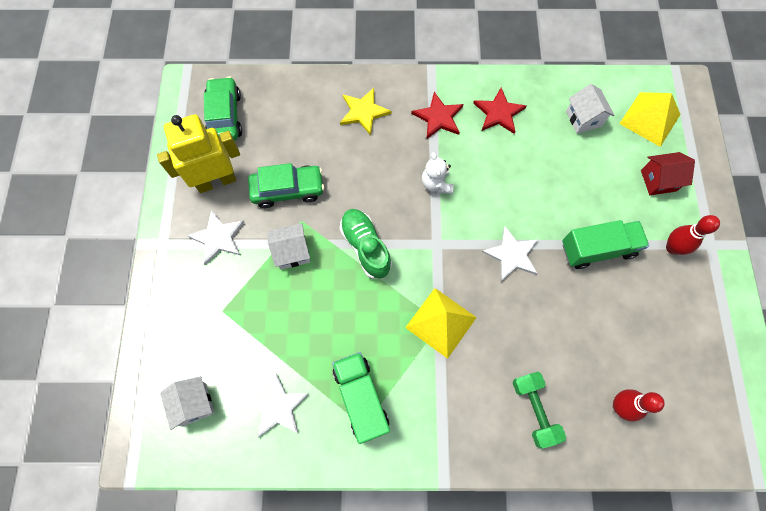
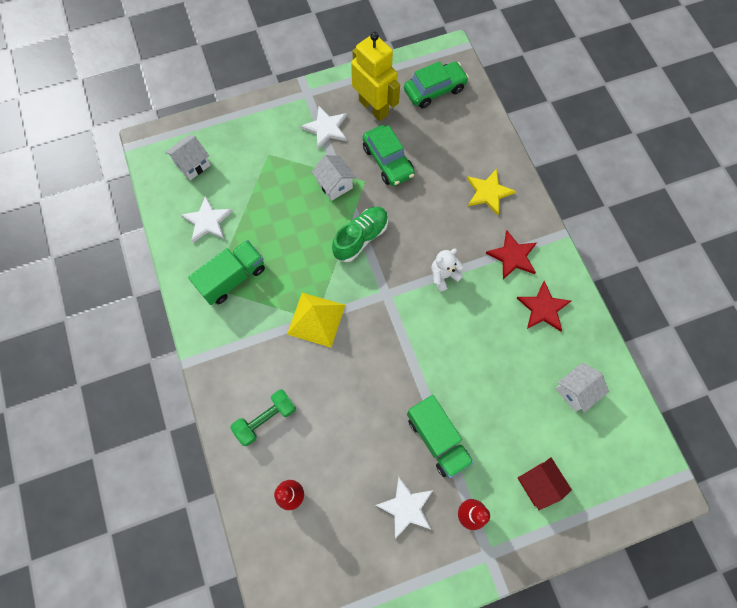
camera: 70 degrees right, 0 degrees up
white star [482,226,538,282] -> white star moved to [376,476,433,539]
yellow pyramid [619,92,681,147] -> none

